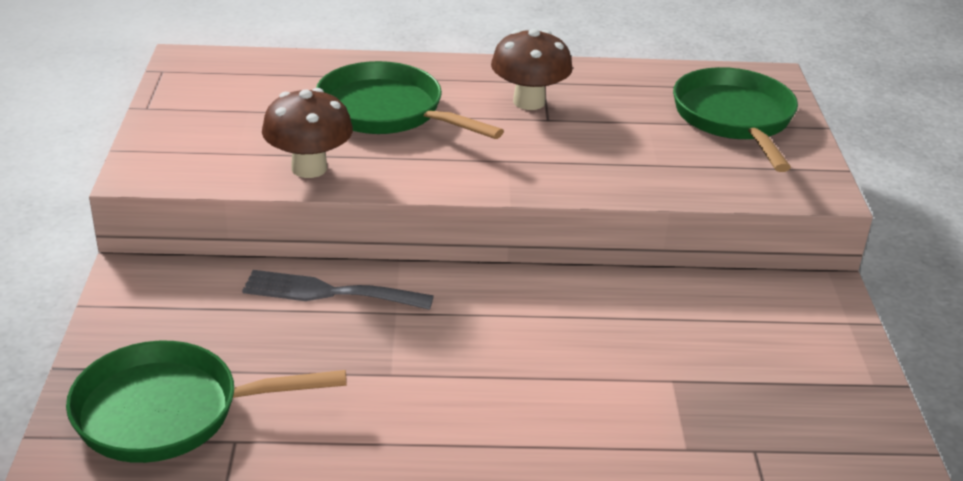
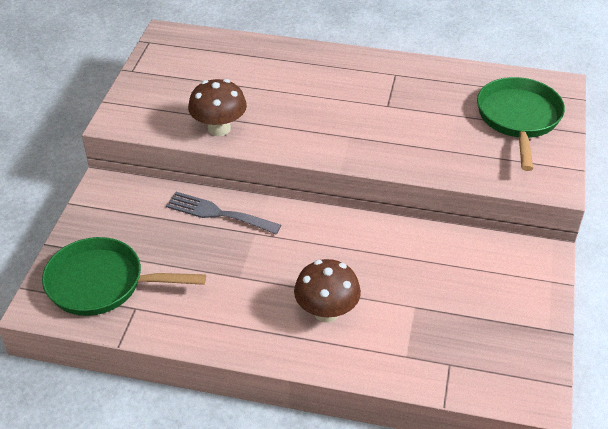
camera: 15 degrees right, 10 degrees up
green pan [316,61,504,139] -> none
brown mushroom [491,29,573,110] -> brown mushroom moved to [294,259,361,323]

